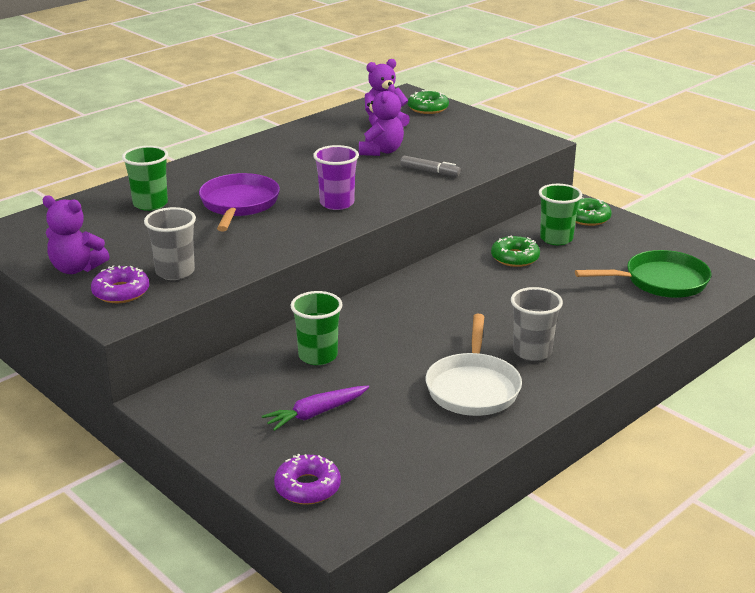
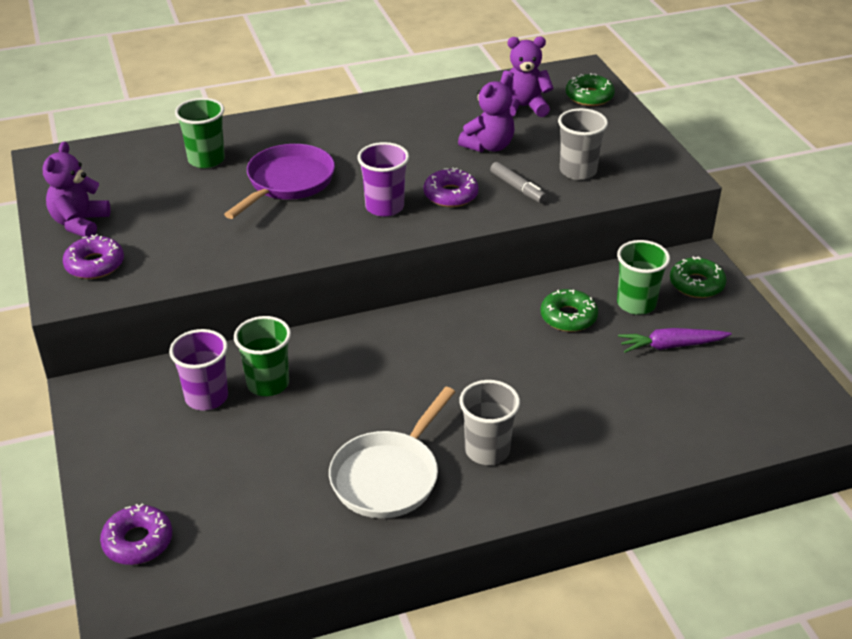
camera: 25 degrees right, 10 degrees up
purple teddy bear [42,195,110,274] -> purple teddy bear turned 60 degrees clockwise [43,141,110,237]
grey cup [144,207,196,280] -> grey cup moved to [558,108,608,180]
purple carrot [262,386,369,431] -> purple carrot moved to [618,328,732,353]
green pan [575,250,711,298] -> none
none -> purple cup [169,329,228,411]
none -> purple donut [424,167,479,207]

